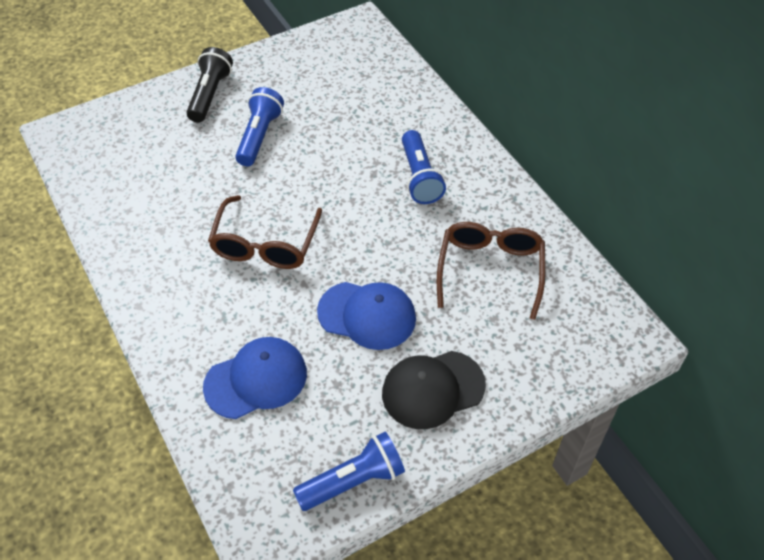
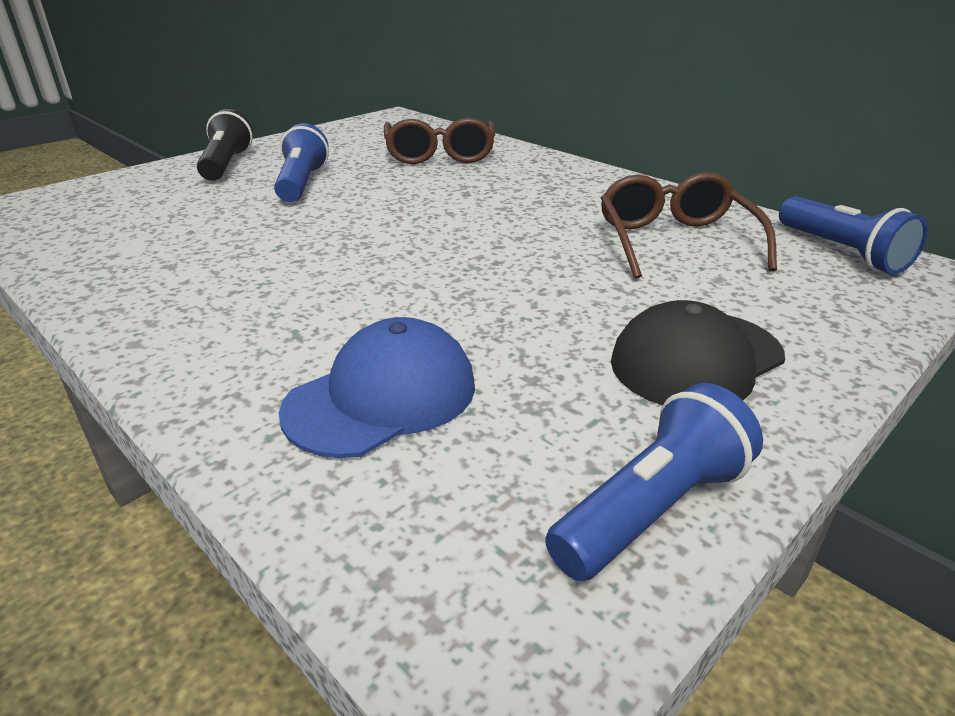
camera: 15 degrees left, 20 degrees down
brown glasses [208,195,322,269] -> brown glasses moved to [384,118,495,164]
blue cap [317,282,416,350] -> none
blue flashlight [402,130,446,204] -> blue flashlight moved to [779,196,928,274]

